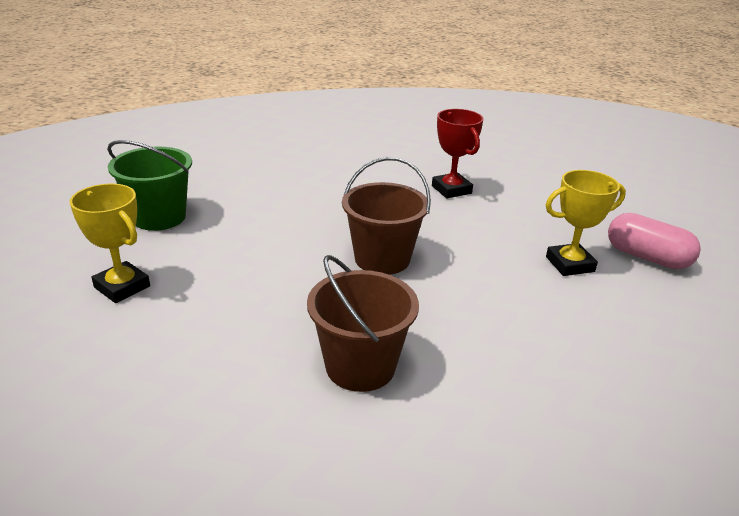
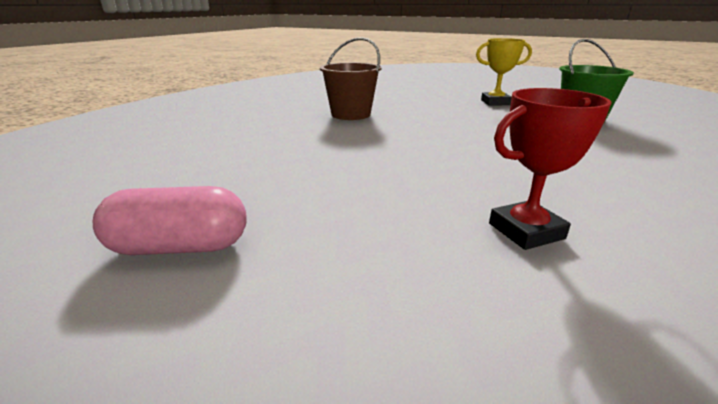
camera: 140 degrees right, 5 degrees down
brown bucket [342,157,431,275] -> none
red trophy [432,109,483,198] -> red trophy turned 45 degrees counterclockwise [489,88,612,250]
yellow trophy [546,170,626,276] -> none

